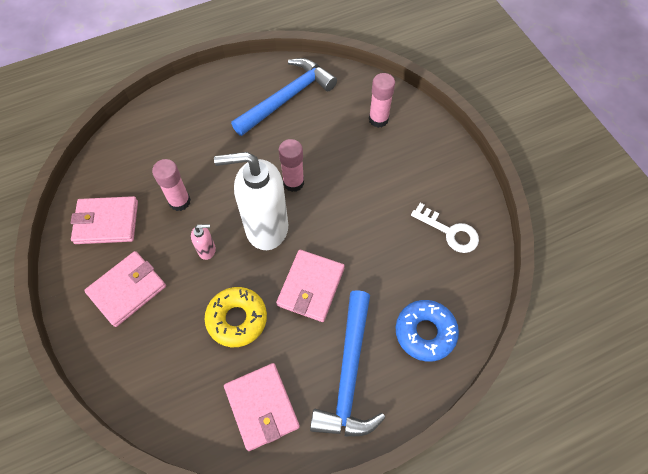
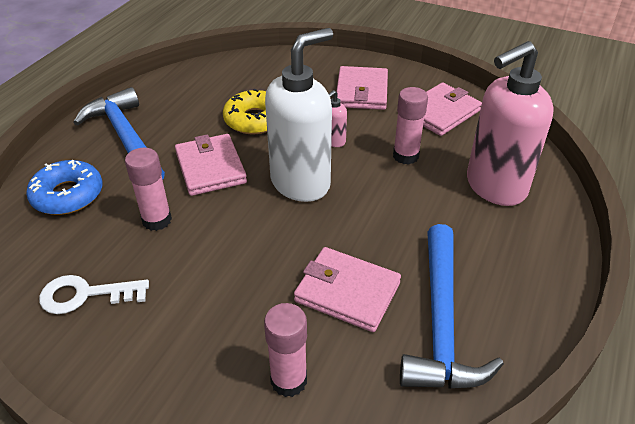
camera: 140 degrees right, 20 degrees down
pink wallet [224,363,300,451] -> pink wallet moved to [294,247,401,332]
pink glue stick [279,139,304,192] -> pink glue stick moved to [125,148,172,231]
none -> pink soap dispenser [467,41,554,206]

